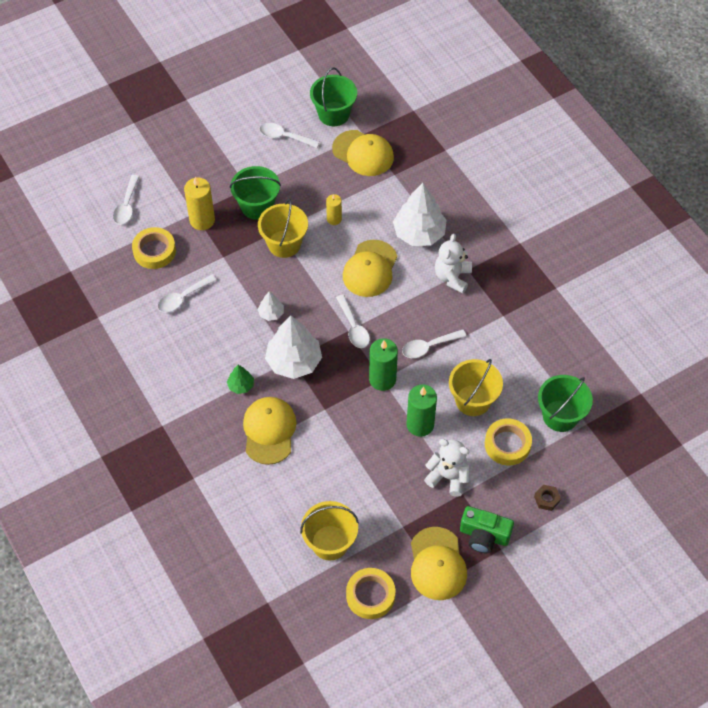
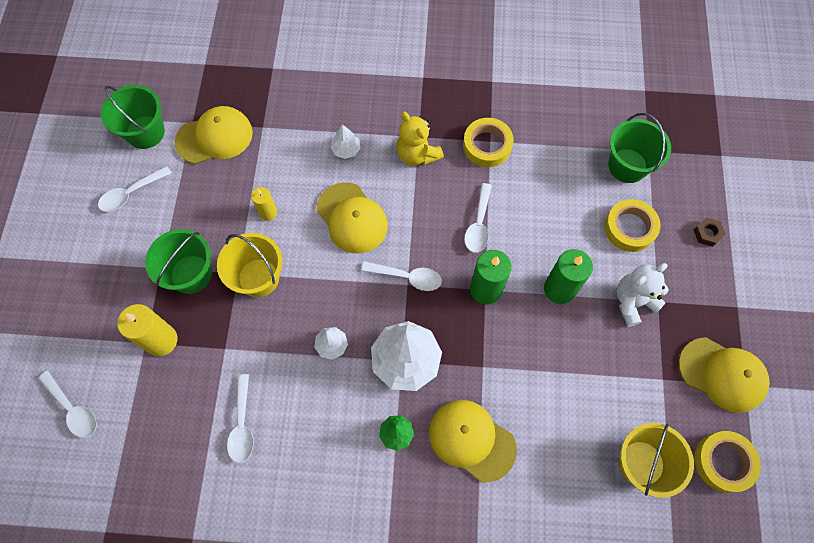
camera: 55 degrees left, 10 degrees up
yellow tape [132,227,176,269] -> yellow tape moved to [463,118,514,167]
white tree [393,183,447,246] -> white tree [331,125,361,159], size x0.48
white teddy bear [435,234,472,294] -> yellow teddy bear [396,111,444,166]
yellow bucket [449,359,503,416] -> none
green camera [460,506,514,553] -> none

